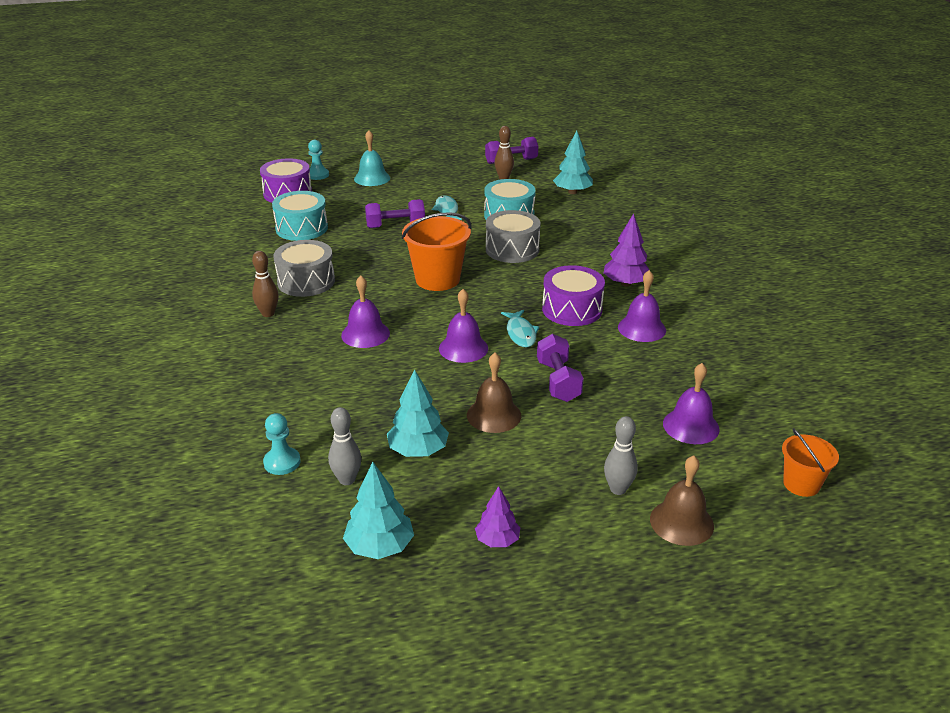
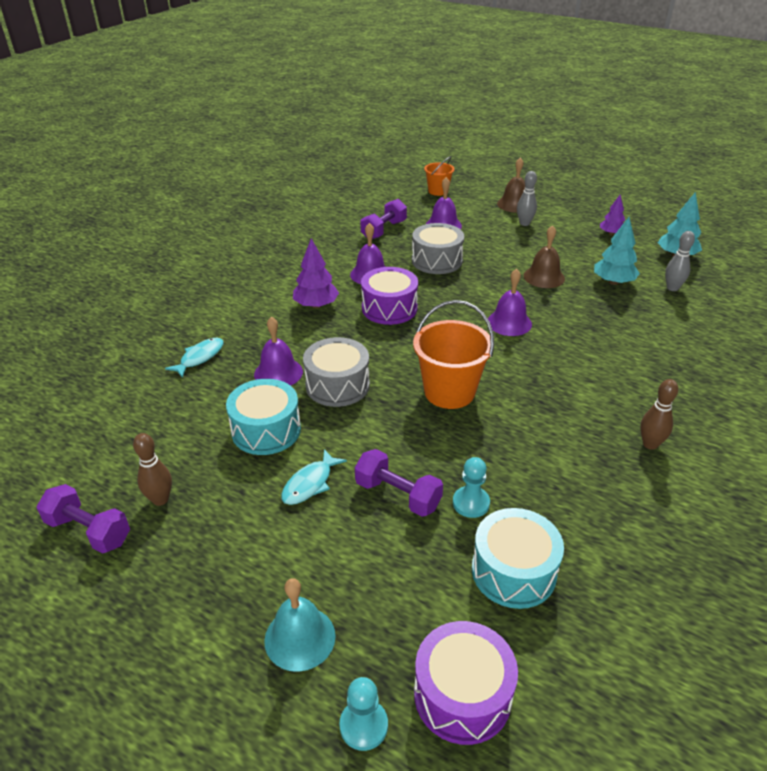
camera: 135 degrees left, 5 degrees up
turquoise pawn [263,413,300,475] -> turquoise pawn moved to [453,457,490,518]
grey drum [273,240,335,297] -> grey drum moved to [412,223,464,274]
purple bell [341,276,390,348] -> purple bell moved to [254,317,303,386]
turquoise fish [501,310,539,347] -> turquoise fish moved to [165,338,223,378]
purple dumbbell [537,334,584,402] -> purple dumbbell moved to [361,199,407,239]
turquoise tree [553,130,593,194] -> none

